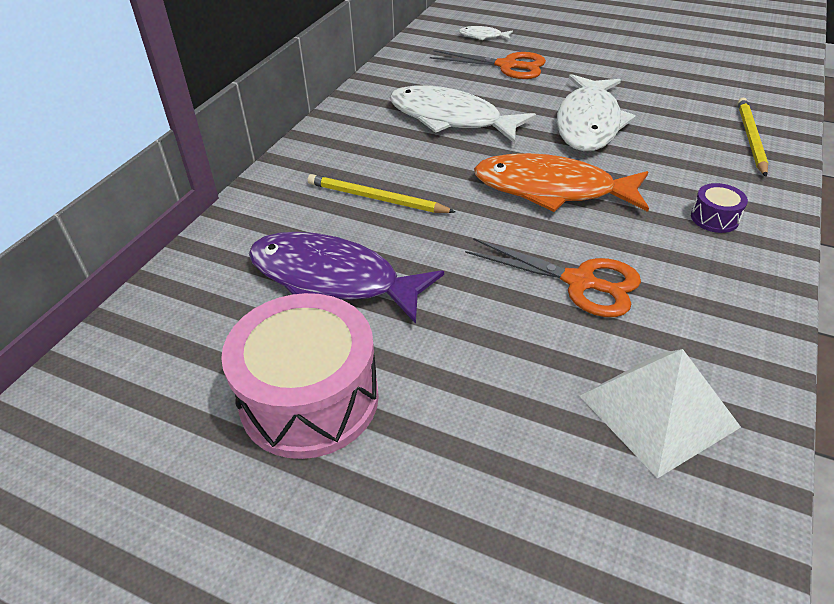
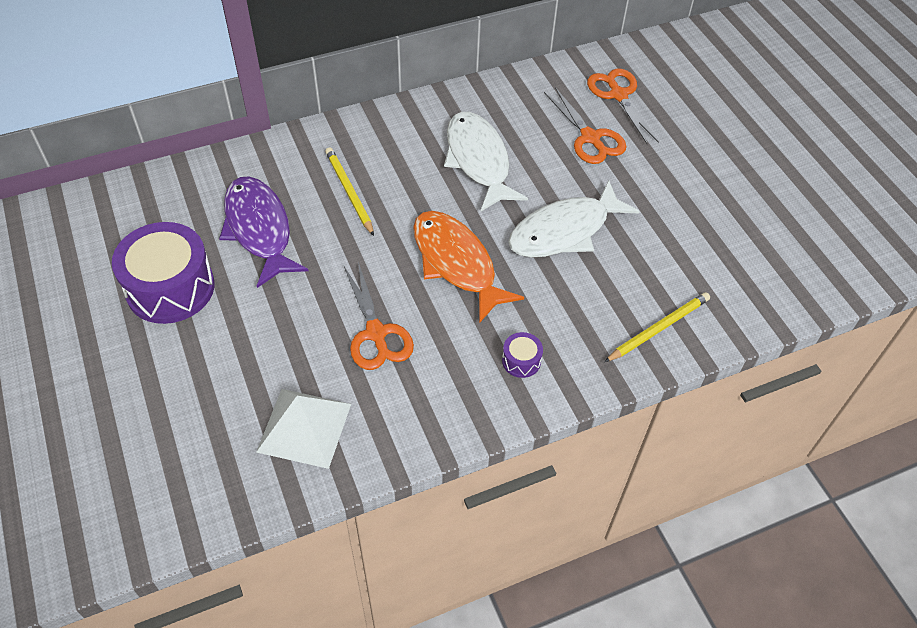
camera: 40 degrees right, 10 degrees up
pink drum [221,293,379,459] -> purple drum [112,222,215,324]
white fish [459,26,513,40] -> orange scissors [587,69,659,144]

